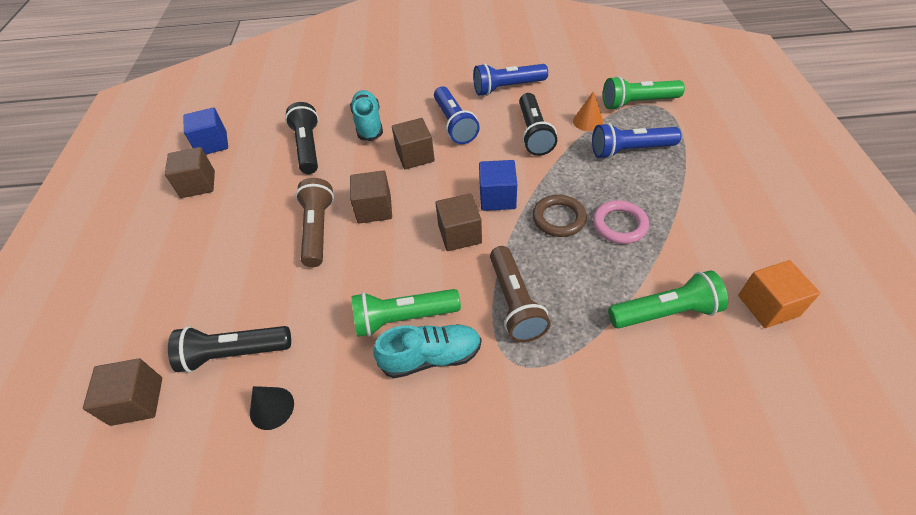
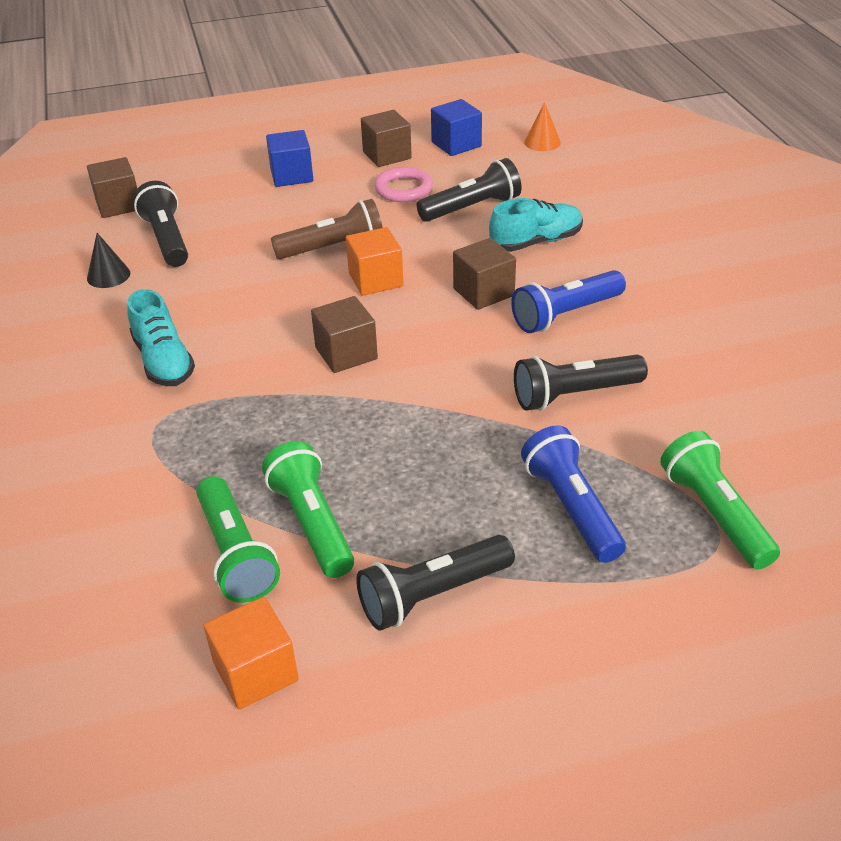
camera: 75 degrees right, 10 degrees down
brown cube [350,170,392,223] -> orange cube [346,227,404,296]
green flashlight [352,289,461,337] -> green flashlight moved to [262,441,354,578]
blue flashlight [473,63,548,96] -> none
blue cube [479,160,517,211] -> blue cube moved to [266,130,313,187]
brown flashlight [490,246,551,342] -> none
brown ring [533,195,587,237] -> none
orange cone [573,91,604,131] -> orange cone moved to [524,102,561,151]
pink ring [593,200,649,244] -> pink ring moved to [374,167,433,202]
none -> black flashlight [356,535,515,631]

